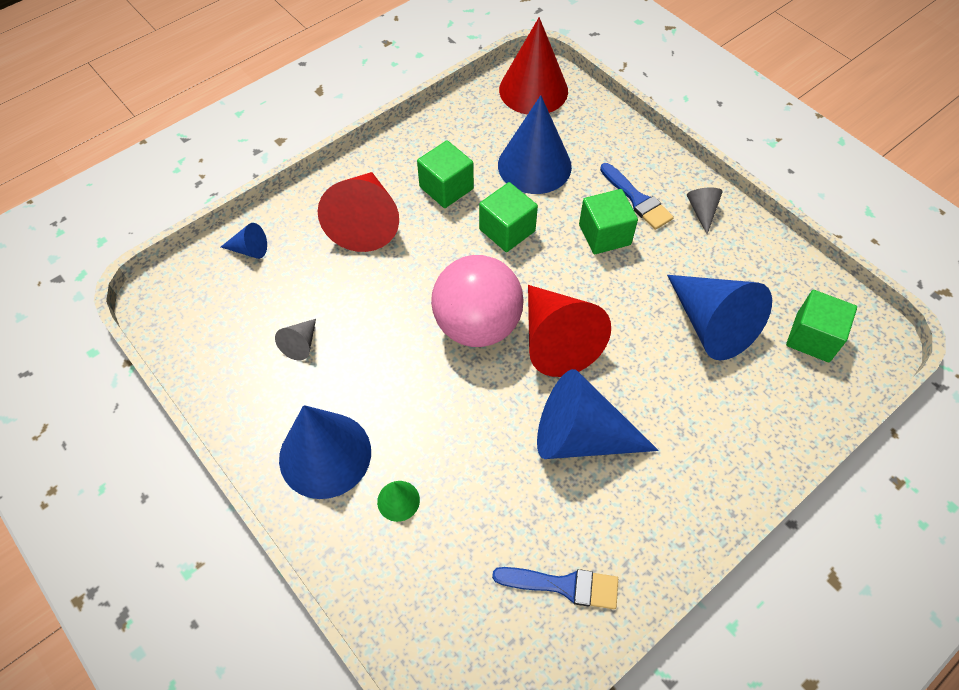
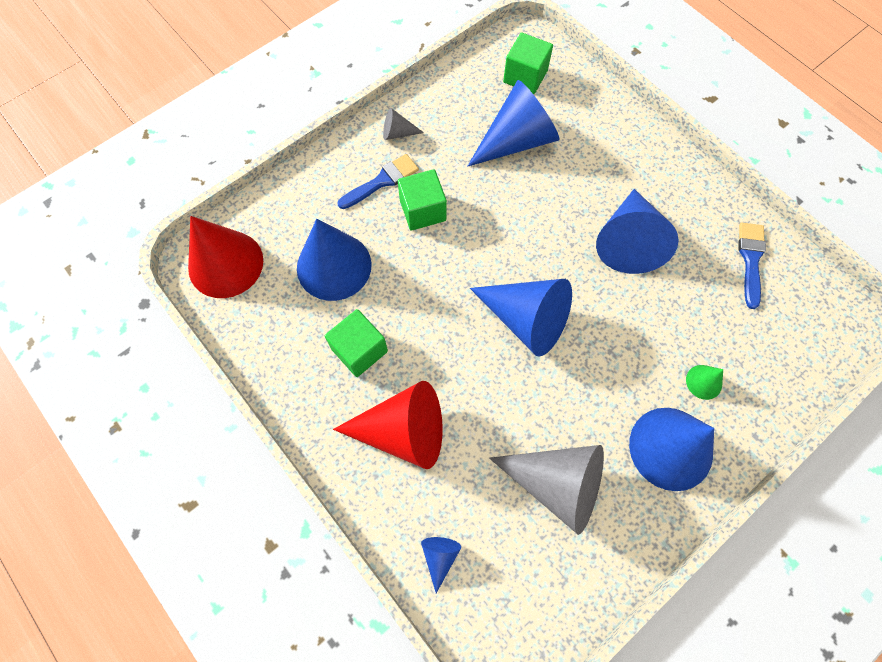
camera: 90 degrees left, 10 degrees up
grey cone [275,319,316,361] -> grey cone [489,445,604,535], size x2.23
pink ball [431,255,523,347] -> blue cone [470,279,572,357]
green cube [479,182,538,252] -> none
red cone [528,285,611,377] -> none

